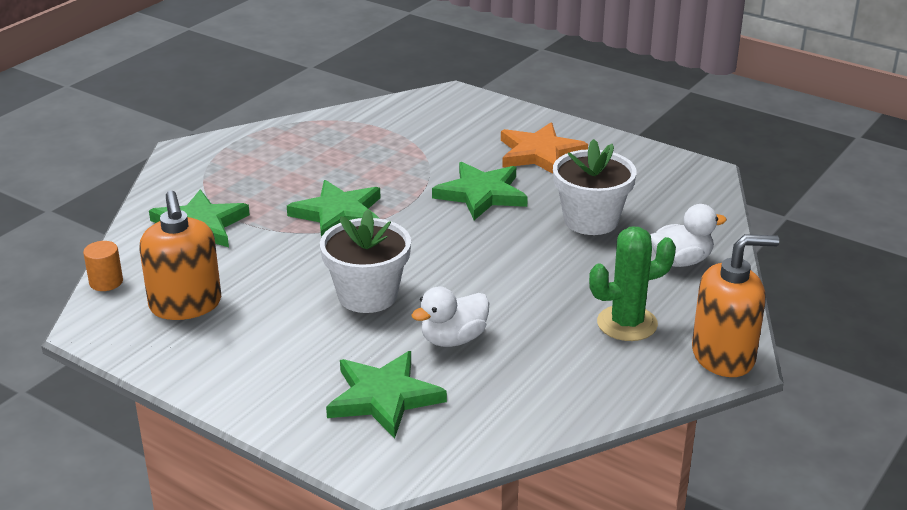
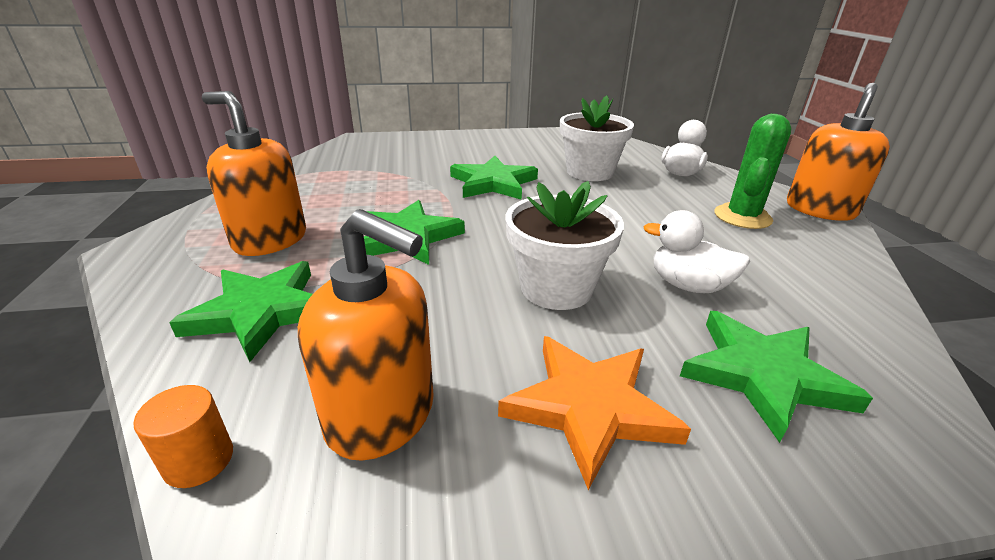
camera: 45 degrees left, 0 degrees up
white duck [411,287,489,347] -> white duck turned 105 degrees clockwise [643,210,750,293]
orange star [501,122,588,174] -> orange star moved to [498,336,691,490]
none -> orange soap dispenser [202,91,306,256]

